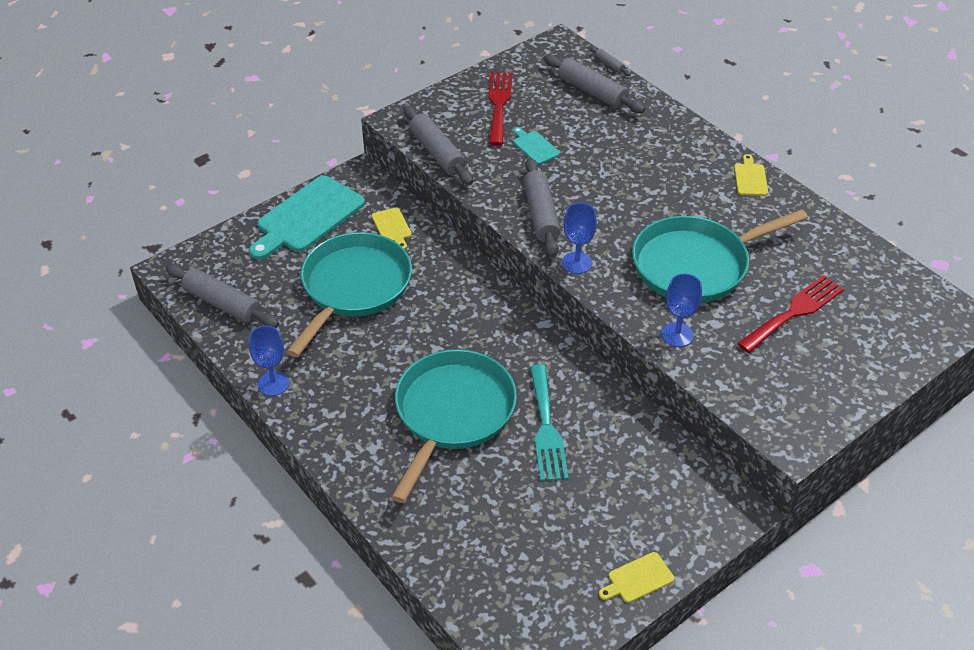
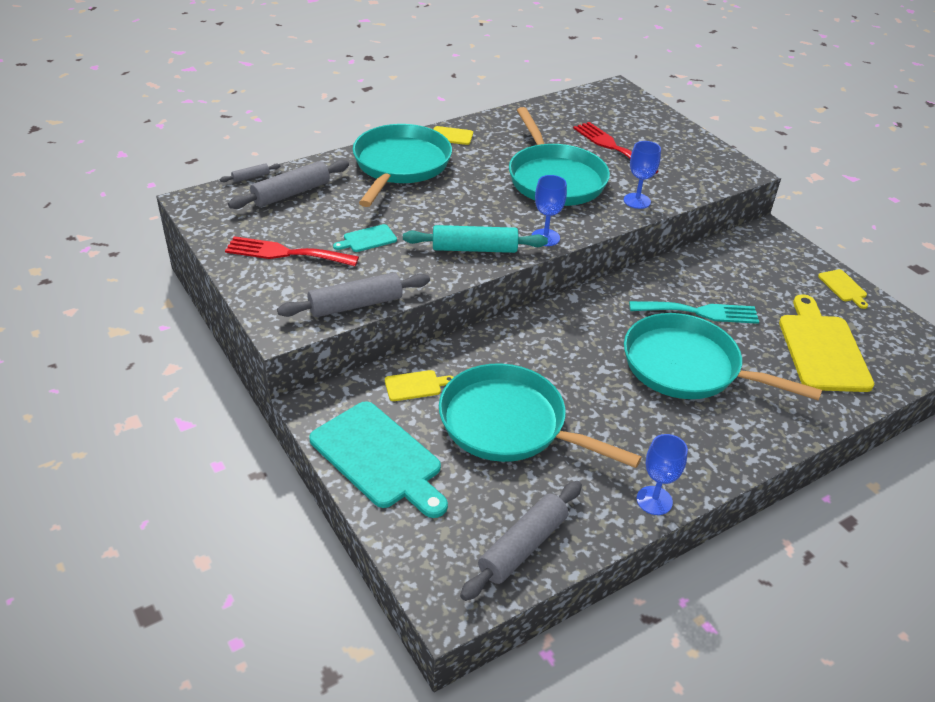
camera: 85 degrees left, 5 degrees down
grey rolling pin [523,158,561,258] -> turquoise rolling pin [403,225,548,253]
none -> turquoise pan [353,124,452,207]
none -> yellow cutting board [779,294,875,392]

